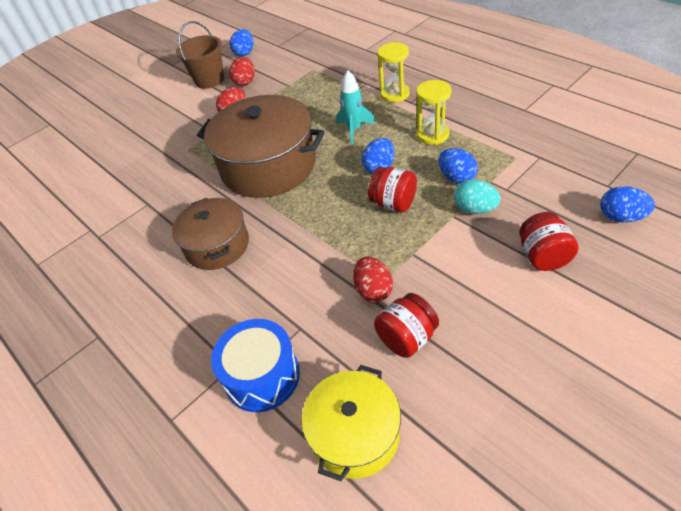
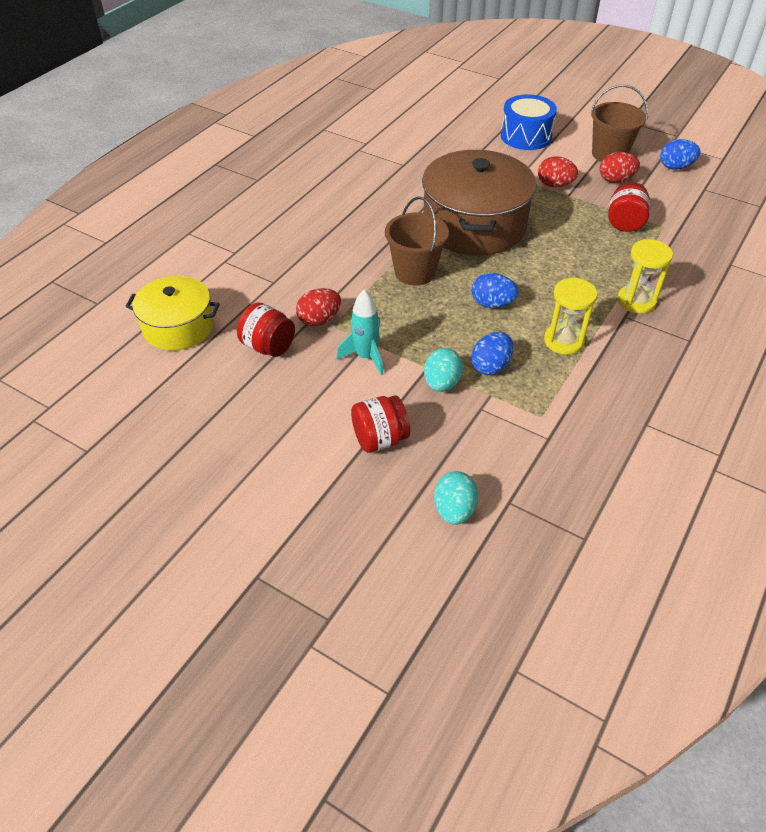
camera: 70 degrees right, 0 degrees up
brown pot [172,198,249,270] -> none
blue drum [211,319,300,412] -> blue drum moved to [501,94,557,150]
turquoise rocket [337,70,375,144] -> turquoise rocket moved to [337,289,383,375]
red jar [368,167,417,213] -> red jar moved to [608,182,650,232]
blue egg [600,186,655,222] -> turquoise egg [434,471,478,525]
none -> brown bucket [385,197,449,286]

